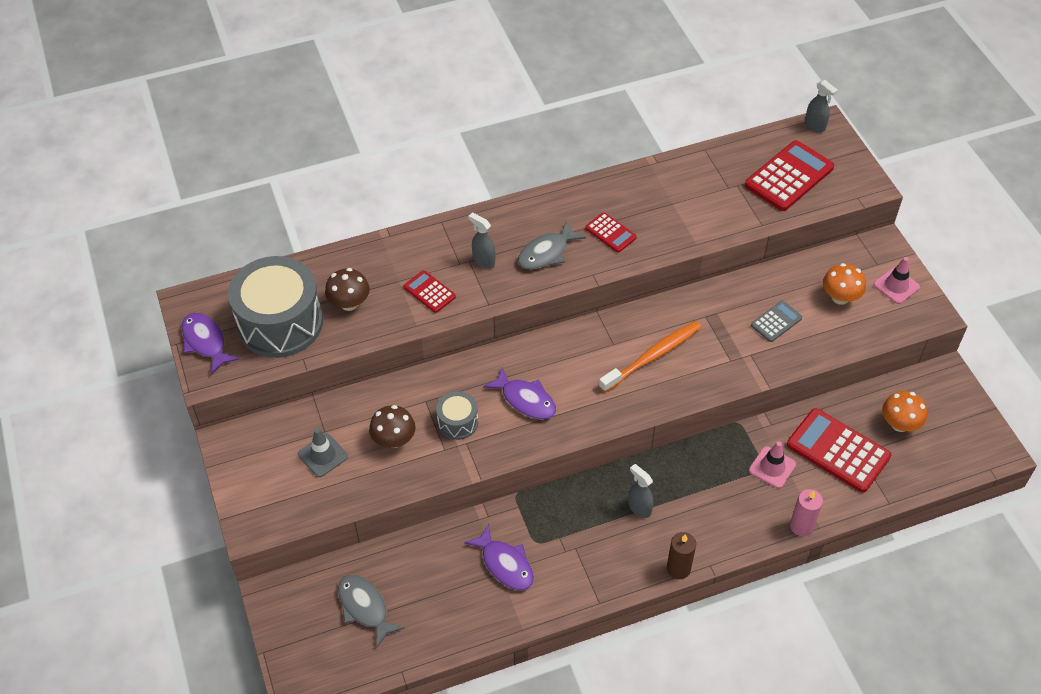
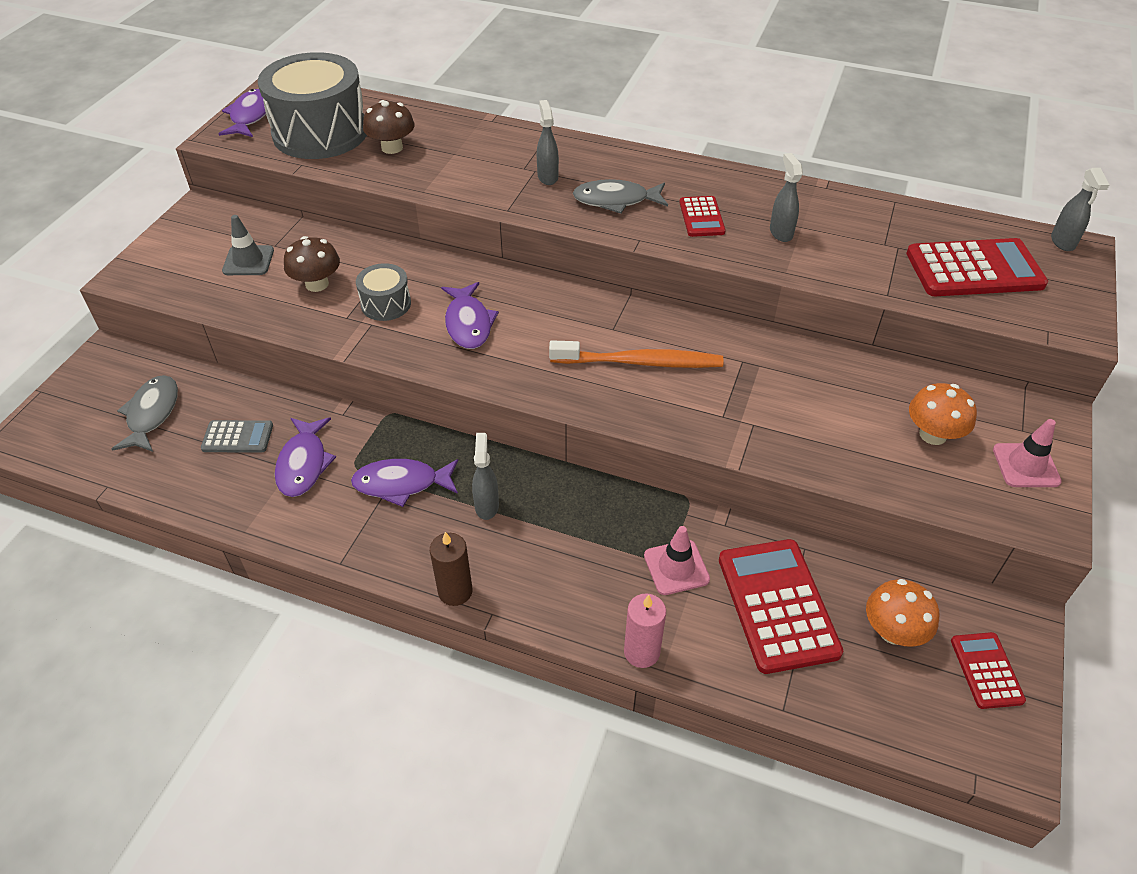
camera: 40 degrees right, 5 degrees down
red calculator [404,270,456,313] -> red calculator moved to [951,632,1026,709]
grey calculator [751,301,802,342] -> grey calculator moved to [201,420,273,453]
none -> purple fish [351,459,458,507]
none -> grey spray bottle [770,153,803,242]

